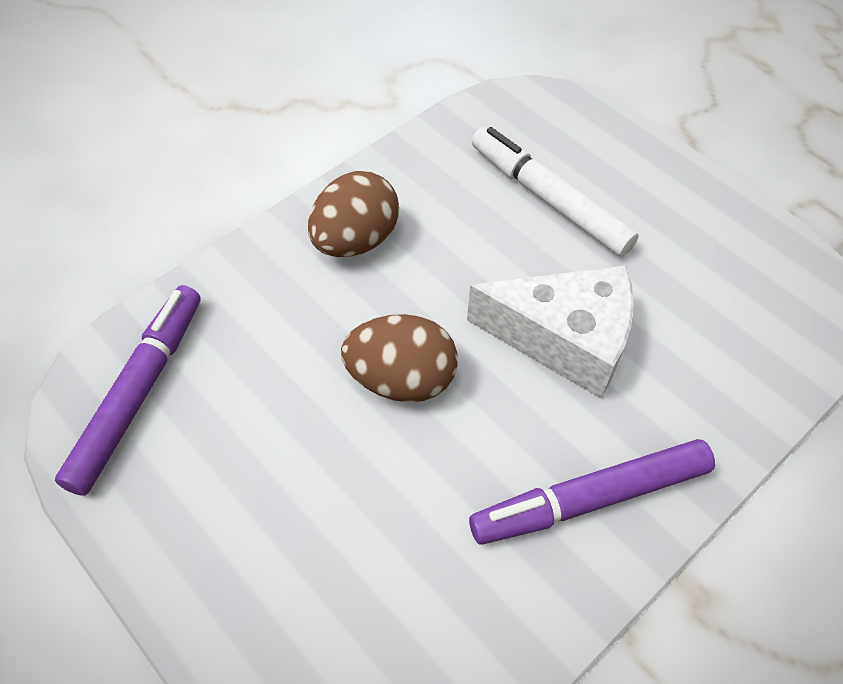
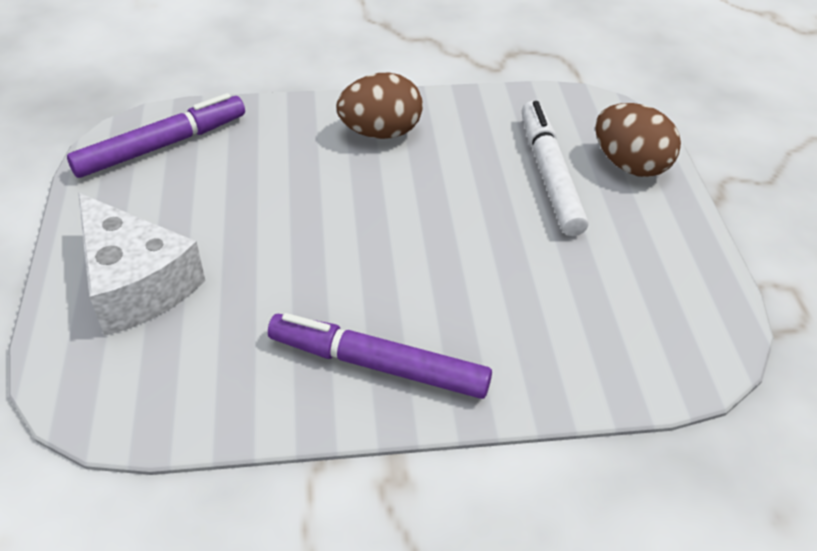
camera: 35 degrees right, 10 degrees down
brown egg [341,314,458,402] -> brown egg moved to [595,103,681,177]
white cheese [467,265,634,398] -> white cheese moved to [78,193,205,336]

